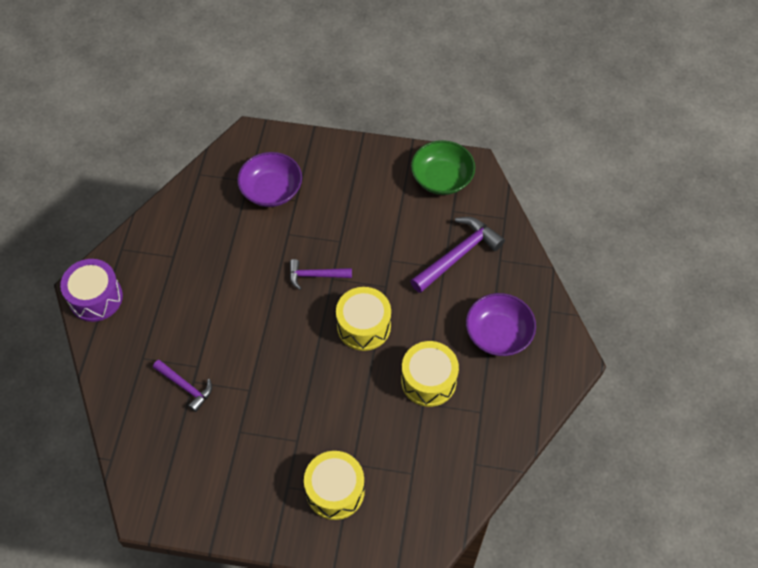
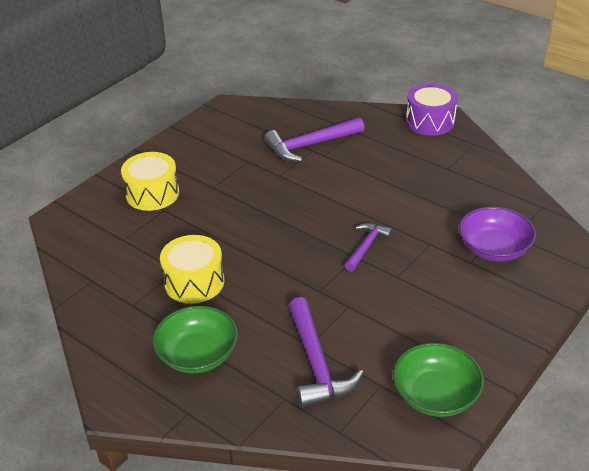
camera: 120 degrees right, 20 degrees down
purple hammer [153,360,212,412] -> purple hammer [264,117,365,162], size x1.65
yellow drum [336,287,391,351] -> none
purple bowl [466,293,536,356] -> green bowl [153,306,238,373]

